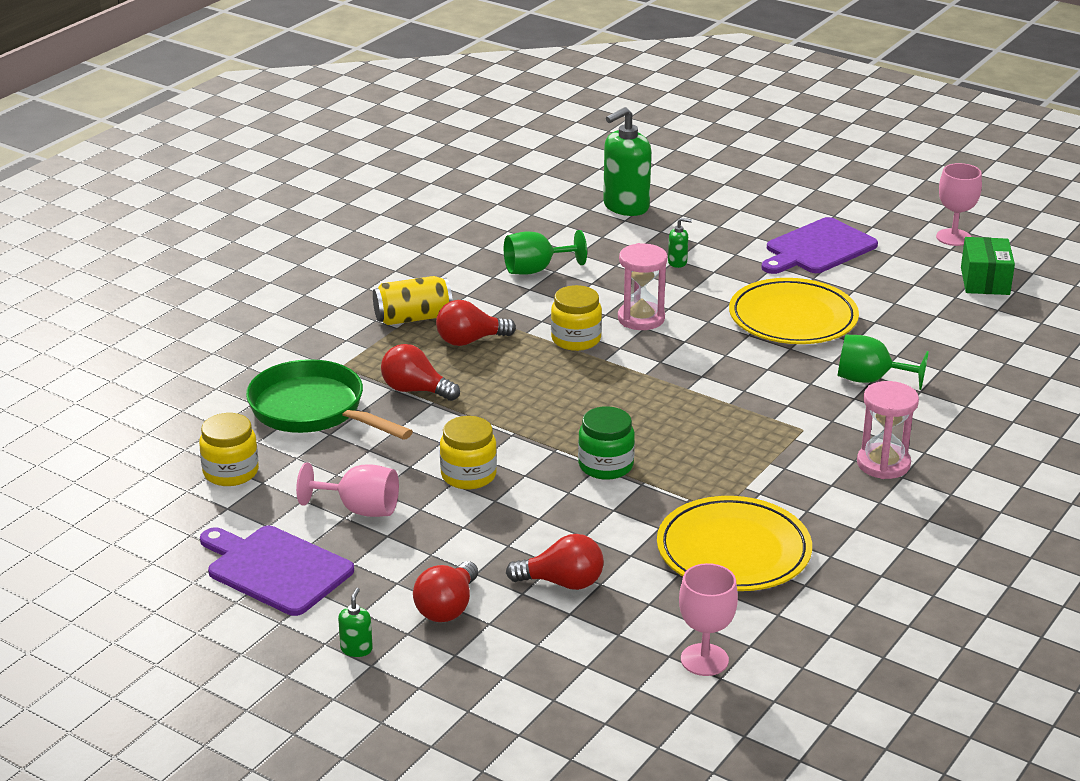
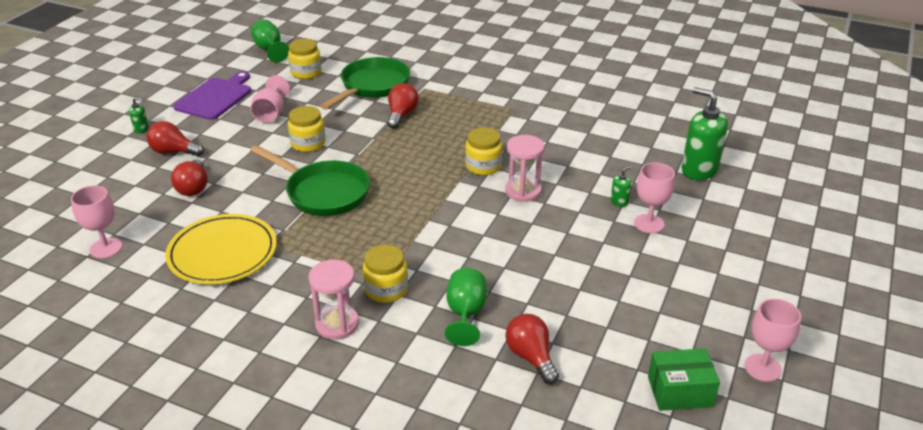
camera: 80 degrees right, 5 degrees up
yellow can [373,276,453,325] -> none
red light bulb [436,300,516,346] -> red light bulb moved to [505,314,559,384]
green goblet [504,230,587,275] -> green goblet moved to [251,19,289,63]
green jar [578,406,635,480] -> green pan [250,145,370,216]
green soap dispenser [668,218,692,268] -> green soap dispenser turned 120 degrees counterclockwise [611,166,632,207]
yellow plate [729,278,859,344] -> none
purple cutting board [761,217,878,274] -> none
none -> yellow jar [363,245,408,303]
none -> pink goblet [634,162,675,233]

